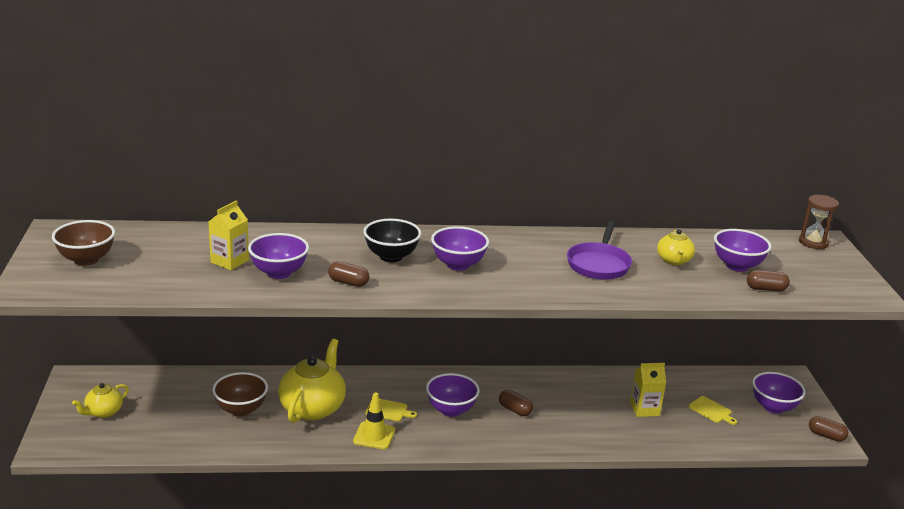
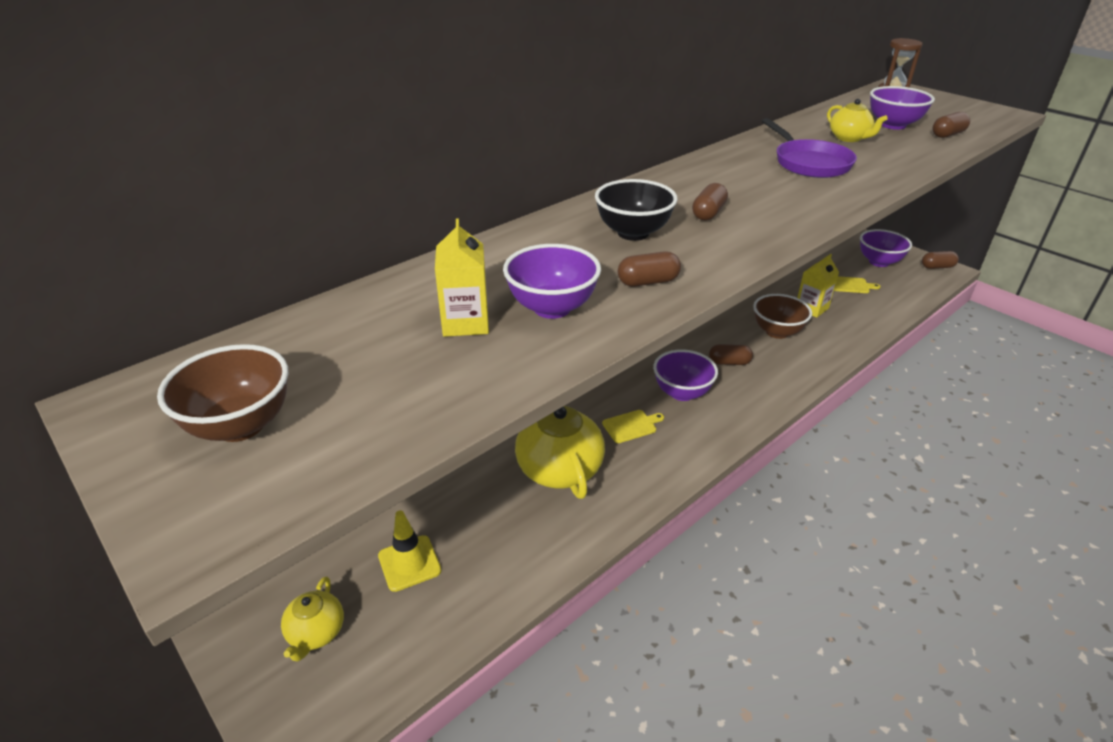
camera: 35 degrees left, 10 degrees up
brown bowl [212,372,268,417] -> brown bowl moved to [753,294,812,339]
yellow traffic cone [353,392,395,449] -> yellow traffic cone moved to [378,510,442,592]
purple bowl [431,226,489,271] -> brown capsule [692,183,728,221]

